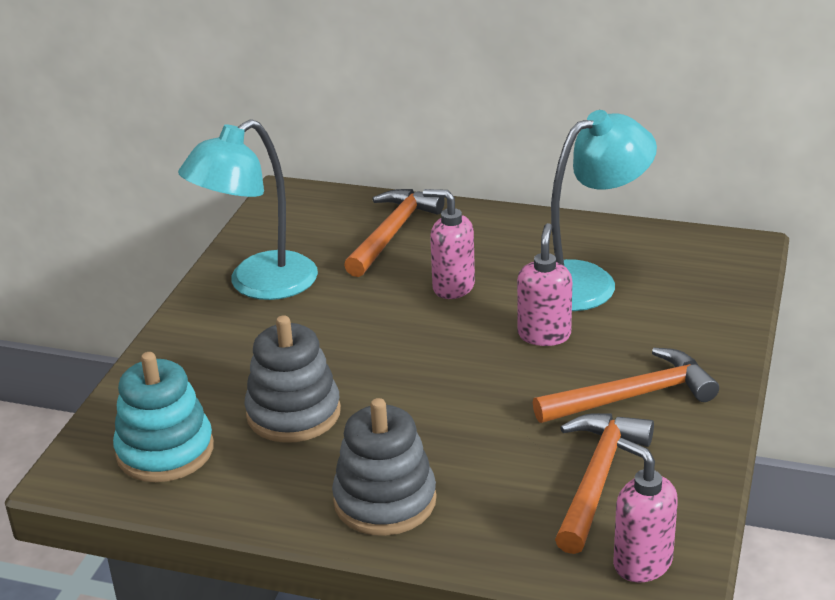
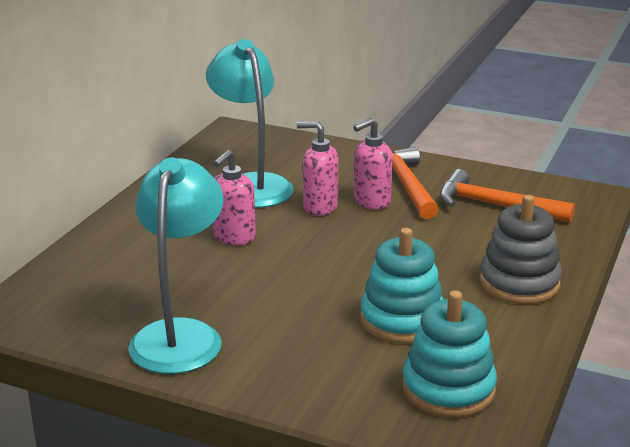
camera: 85 degrees left, 5 degrees down
turquoise lamp [178,119,318,300] -> turquoise lamp turned 135 degrees counterclockwise [128,157,224,374]
grey stacking toy [245,315,341,443] -> turquoise stacking toy [360,228,444,343]
orange hammer [344,189,444,277] -> none
pink soap dispenser [613,438,678,583] -> pink soap dispenser moved to [353,118,393,210]

